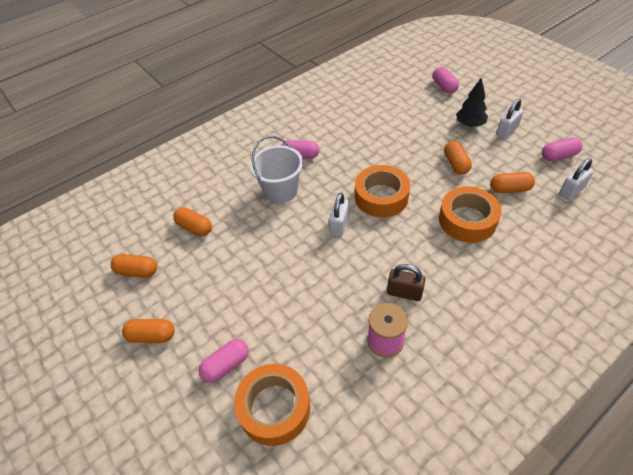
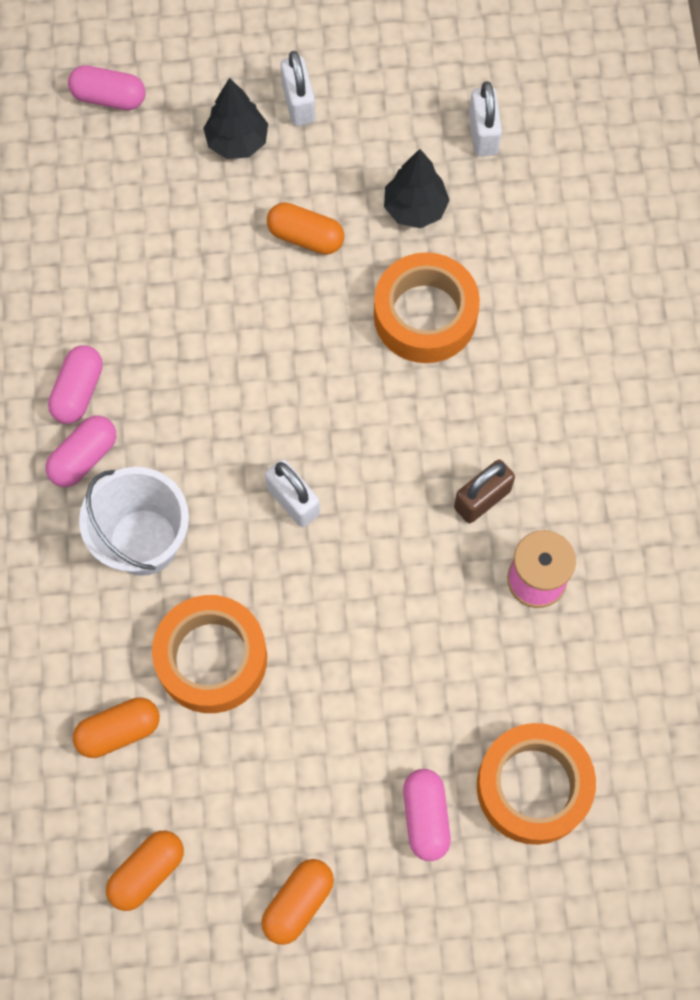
camera: 60 degrees left, 20 degrees up
orange tape [355,165,410,218] -> orange tape moved to [152,595,267,713]
orange capsule [490,172,535,193] -> black tree [384,149,450,228]
pink capsule [542,137,582,161] -> pink capsule moved to [48,345,103,424]

